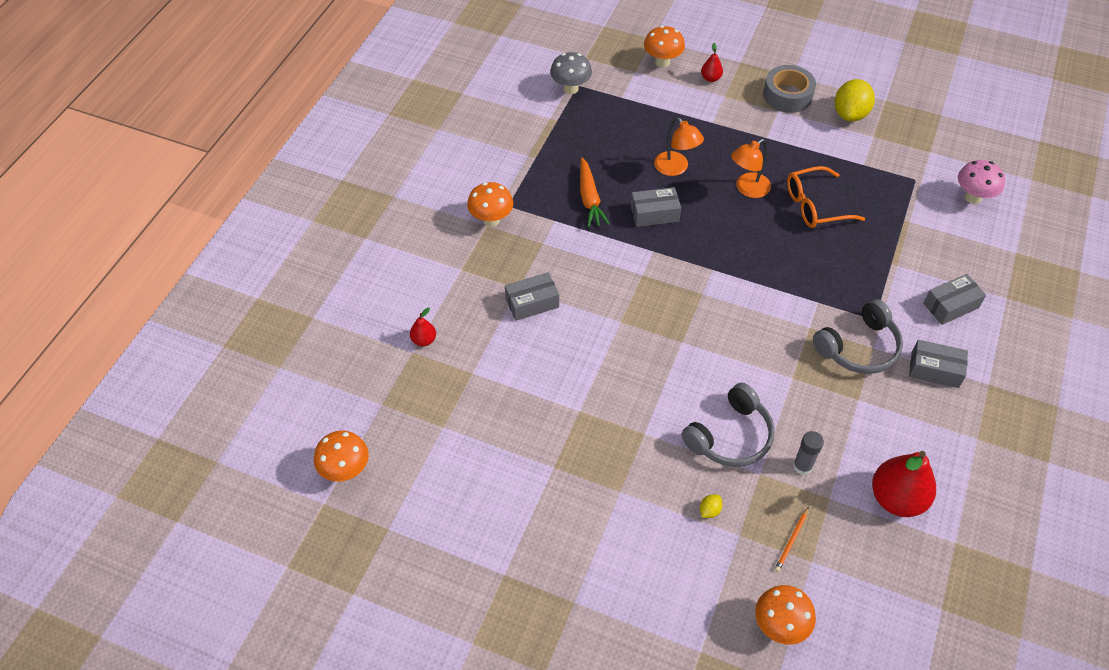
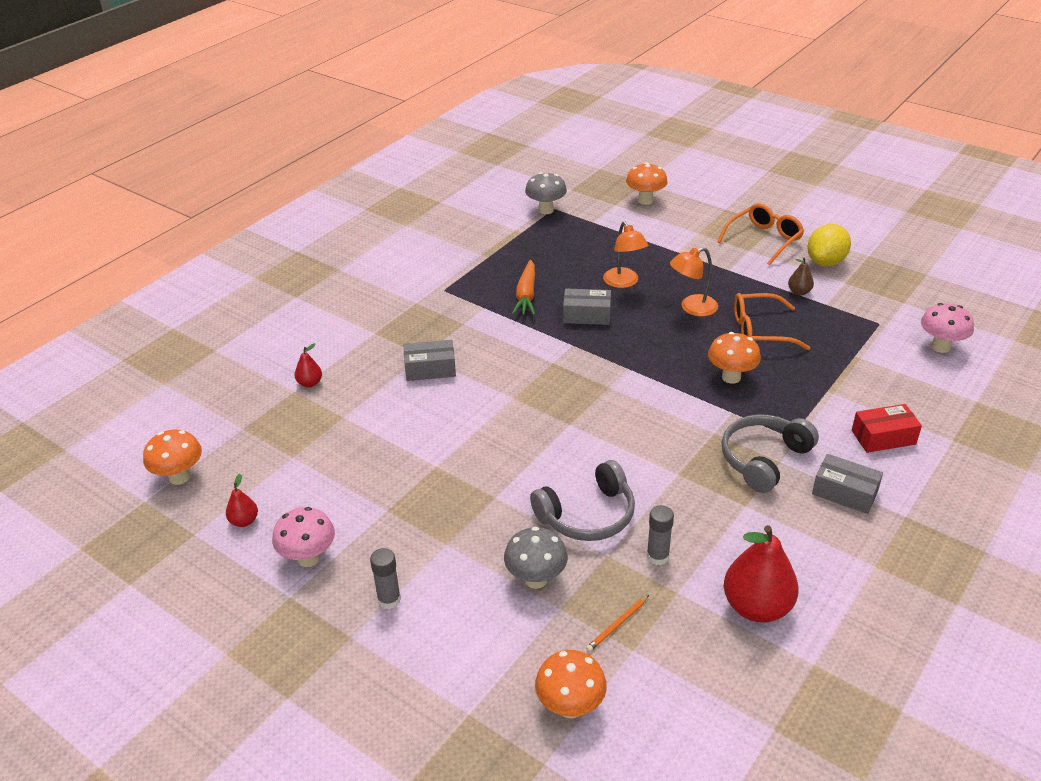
camera: 15 degrees right, 15 degrees down
orange mushroom [467,182,513,227] -> orange mushroom moved to [708,332,761,384]
yellow lemon [700,495,723,518] -> grey mushroom [504,527,568,589]
red pear [701,43,723,82] -> red pear moved to [226,474,258,527]
grey tape [763,65,816,113] -> orange glasses [717,203,804,265]
grey headphones [813,299,903,374] -> grey headphones turned 150 degrees clockwise [722,414,819,493]
grey box [923,274,986,325] -> red box [852,404,922,453]
none -> pink mushroom [272,507,335,567]
none -> grey glue stick [370,548,401,609]
none -> brown pear [788,258,814,296]

